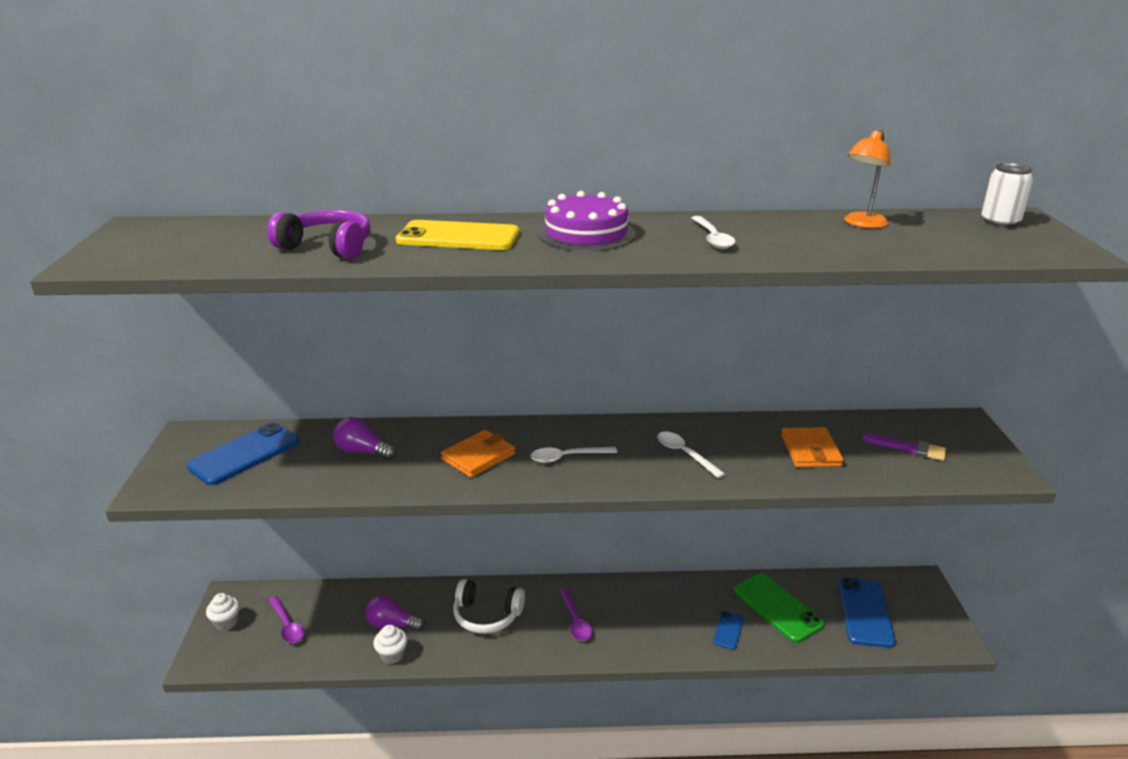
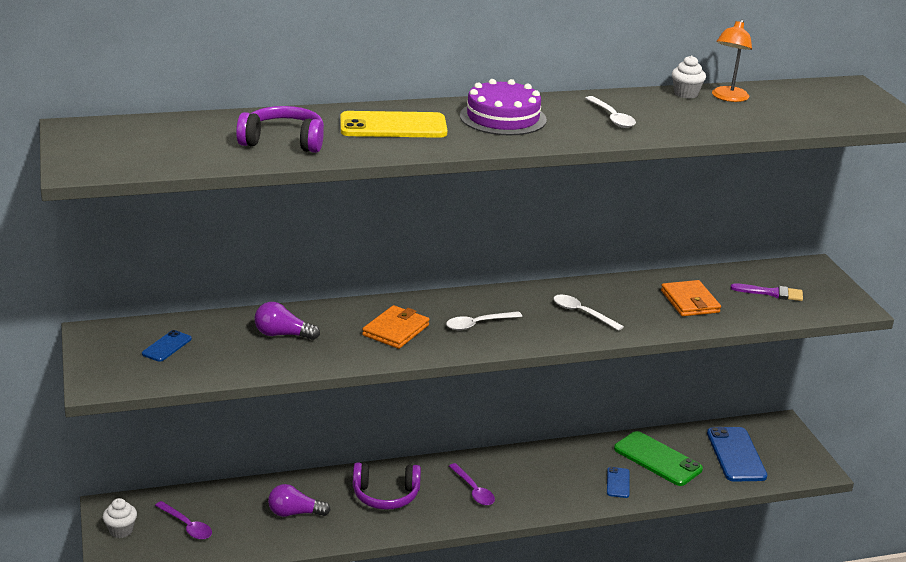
camera: 15 degrees left, 0 degrees up
blue phone [186,422,299,485] -> blue phone [142,330,192,362], size x0.52
white cupcake [373,625,408,664] -> white cupcake moved to [672,55,706,99]
white headphones [453,579,525,634] -> purple headphones [353,463,421,510]
white can [981,163,1033,227] -> none

